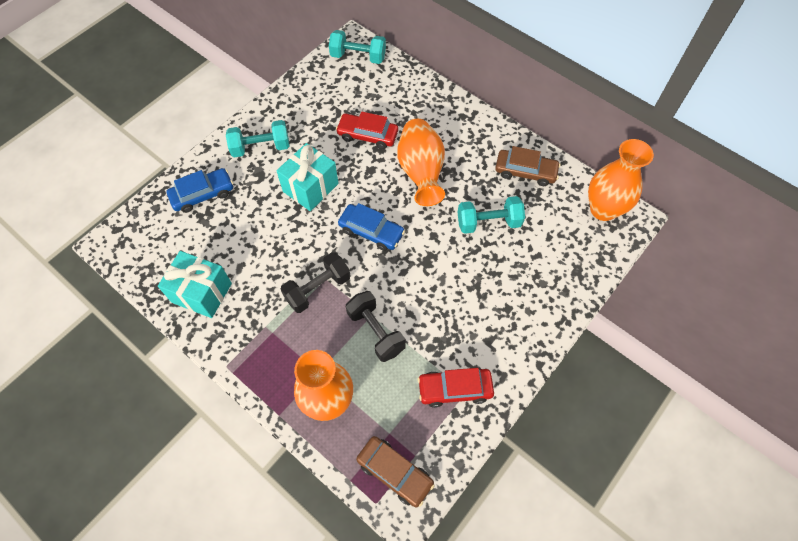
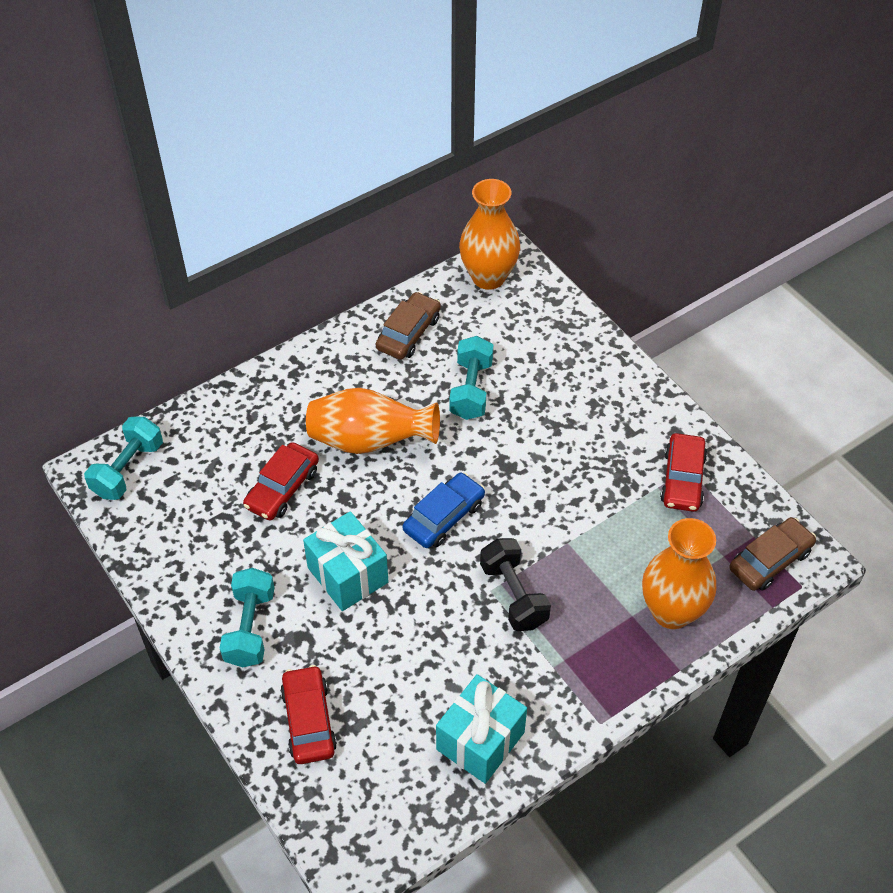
camera: 75 degrees left, 10 degrees down
blue car [167,168,233,213] -> red car [280,665,337,764]
black dumbbell [346,291,406,362] -> none

